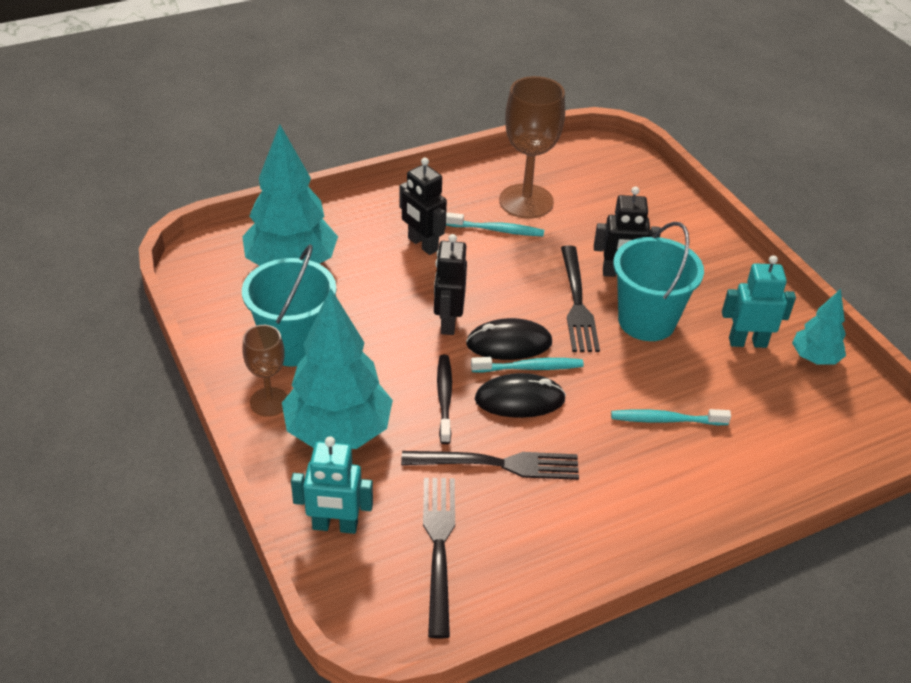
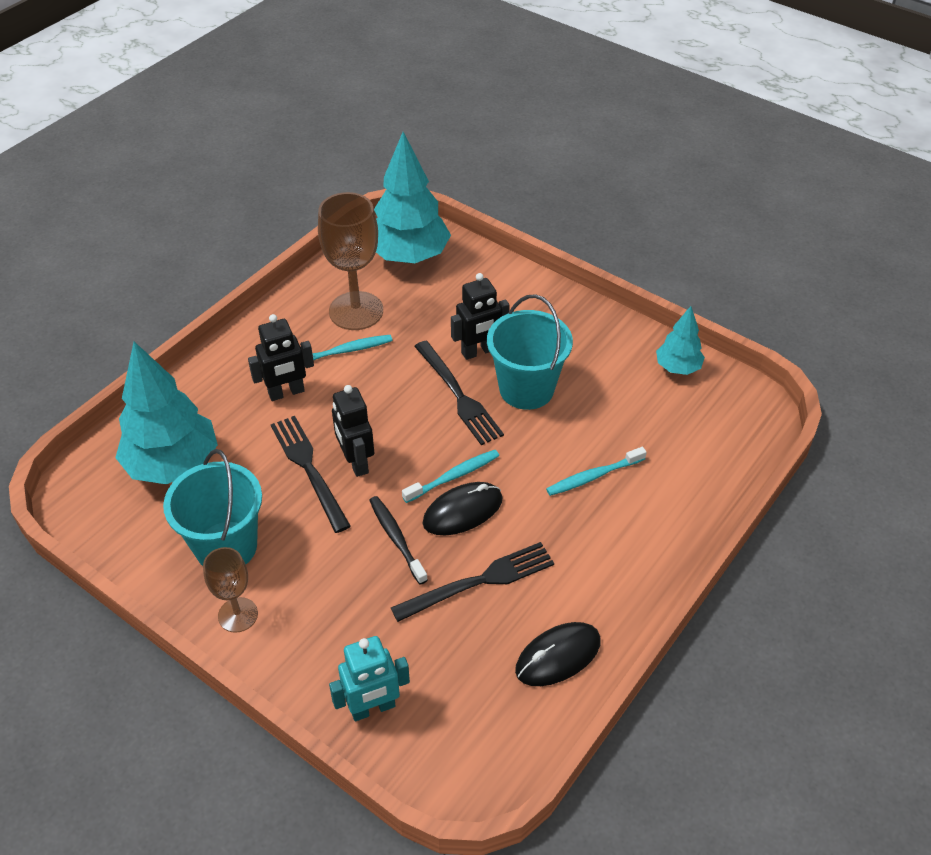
camera: 25 degrees left, 5 degrees up
turquoise tree [282,288,393,449] -> turquoise tree moved to [374,132,451,263]
black robot [400,158,447,255] -> black robot turned 45 degrees counterclockwise [248,314,314,401]
black fork [423,478,455,639] -> black fork moved to [271,416,351,533]
black mouse [466,318,552,360] -> black mouse moved to [515,622,601,686]
turquoise robot [722,255,796,348] -> none

